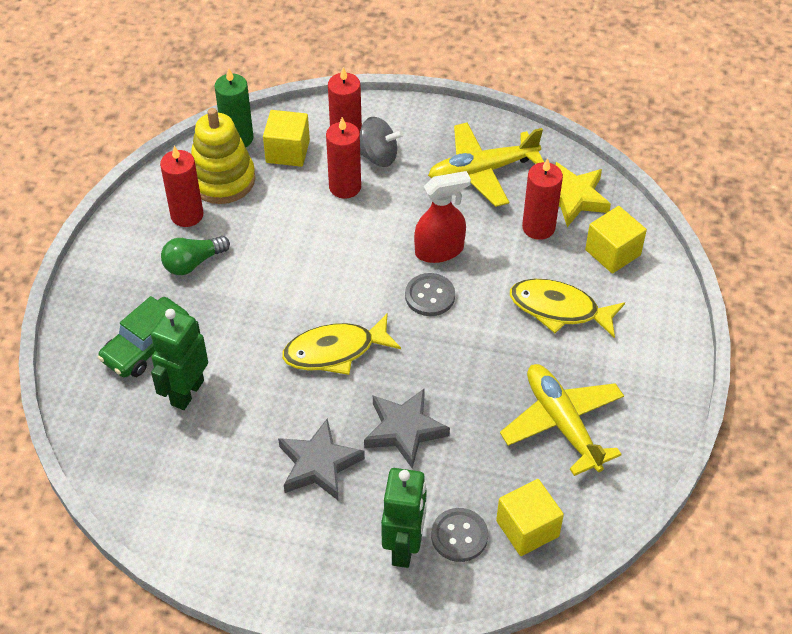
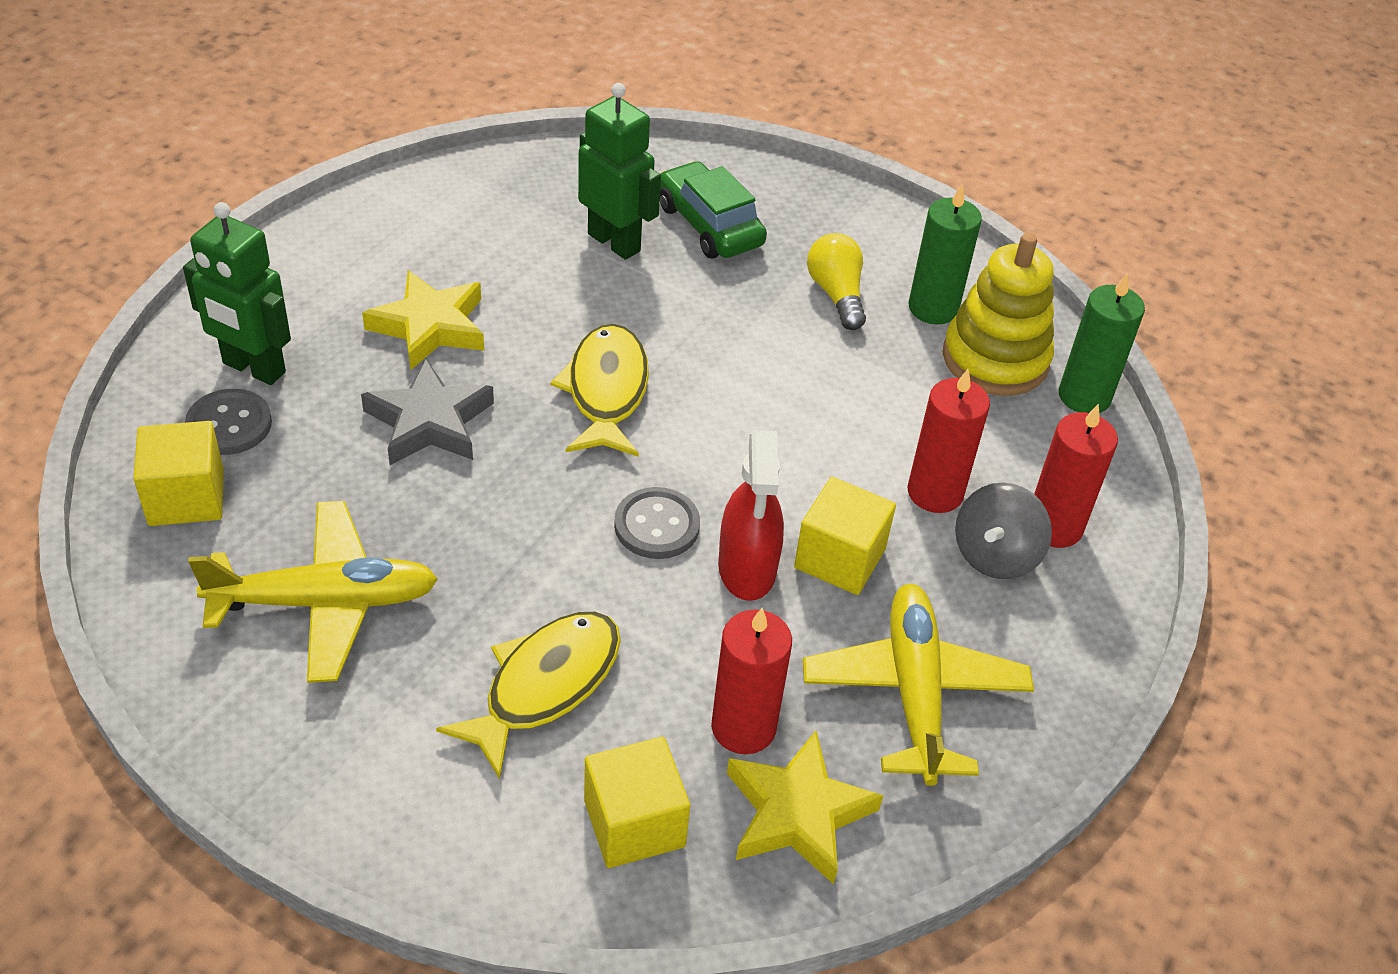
camera: 105 degrees right, 5 degrees down
red candle [160,146,203,227] -> green candle [909,185,982,325]
green light bulb [161,236,230,275] -> yellow light bulb [807,233,866,330]
yellow cube [263,110,310,167] -> yellow cube moved to [794,477,896,595]
grey star [278,418,365,501] -> yellow star [362,271,484,370]

